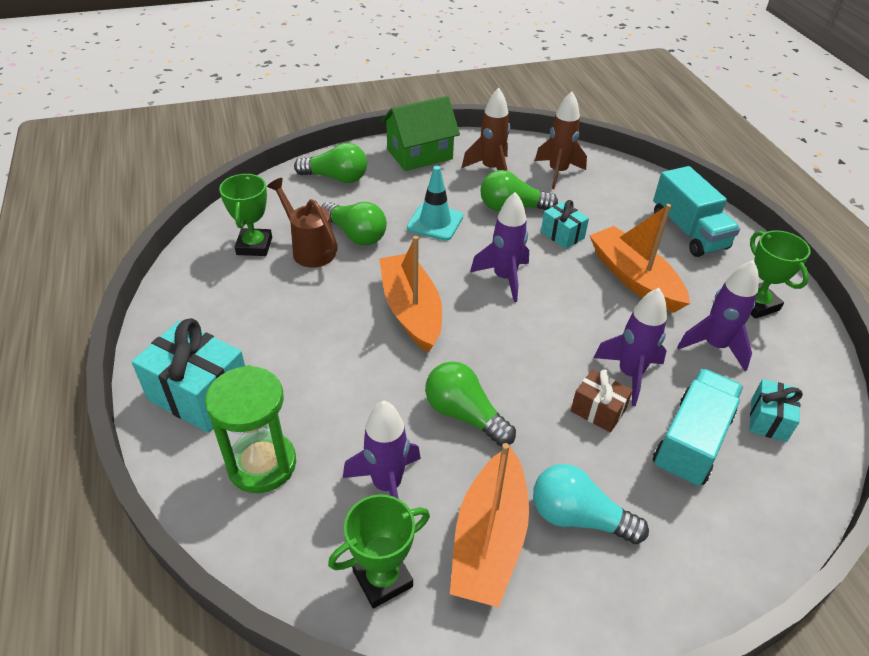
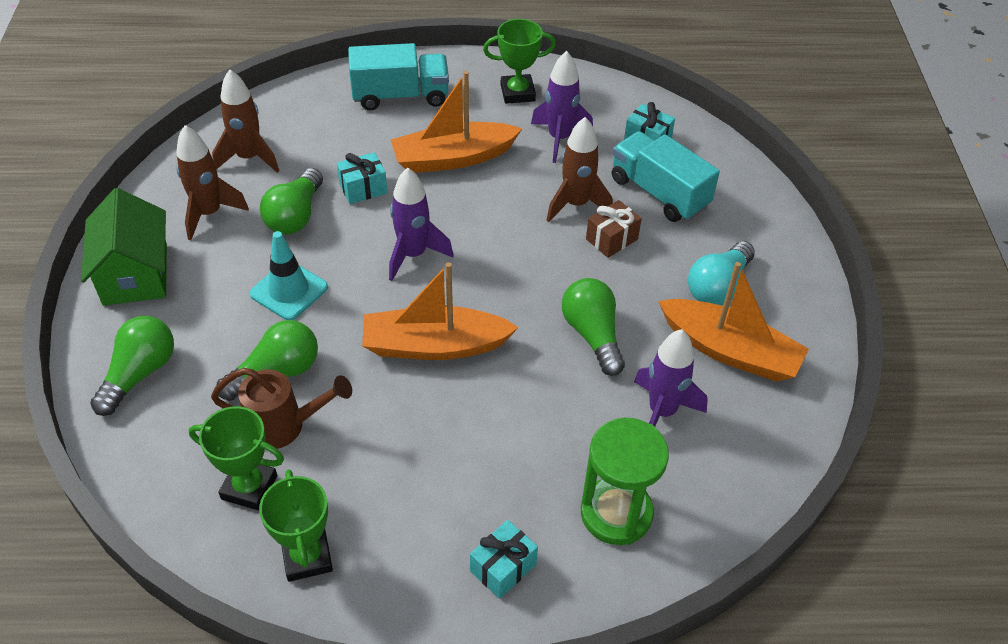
camera: 75 degrees left, 5 degrees up
turquoise gift [132,318,245,433] -> turquoise gift [470,520,538,599], size x0.55
brown watering can [267,178,338,268] -> brown watering can turned 150 degrees counterclockwise [211,368,352,449]
green trophy [328,494,430,609] -> green trophy moved to [259,469,333,582]
green light bulb [425,362,516,446] -> green light bulb turned 105 degrees clockwise [562,278,625,376]
purple rocket [593,288,667,406] -> brown rocket [546,117,613,222]

